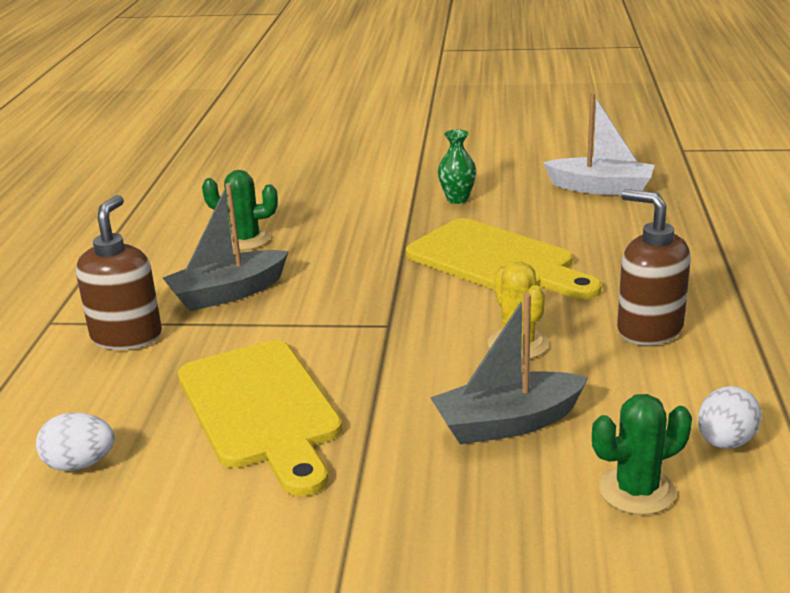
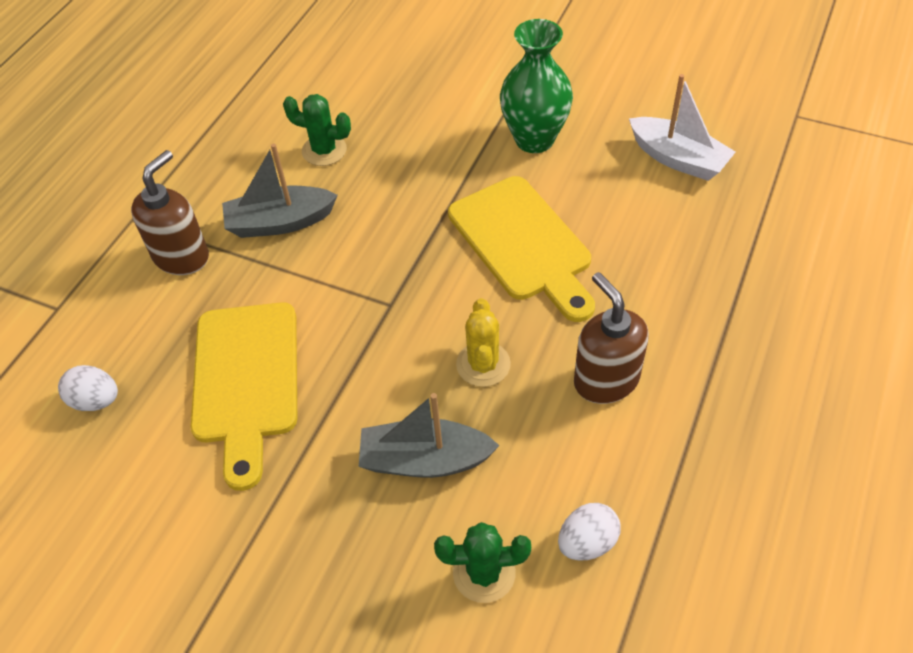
camera: 20 degrees right, 25 degrees up
green vase [438,129,477,204] -> green vase [500,19,573,153], size x1.87

